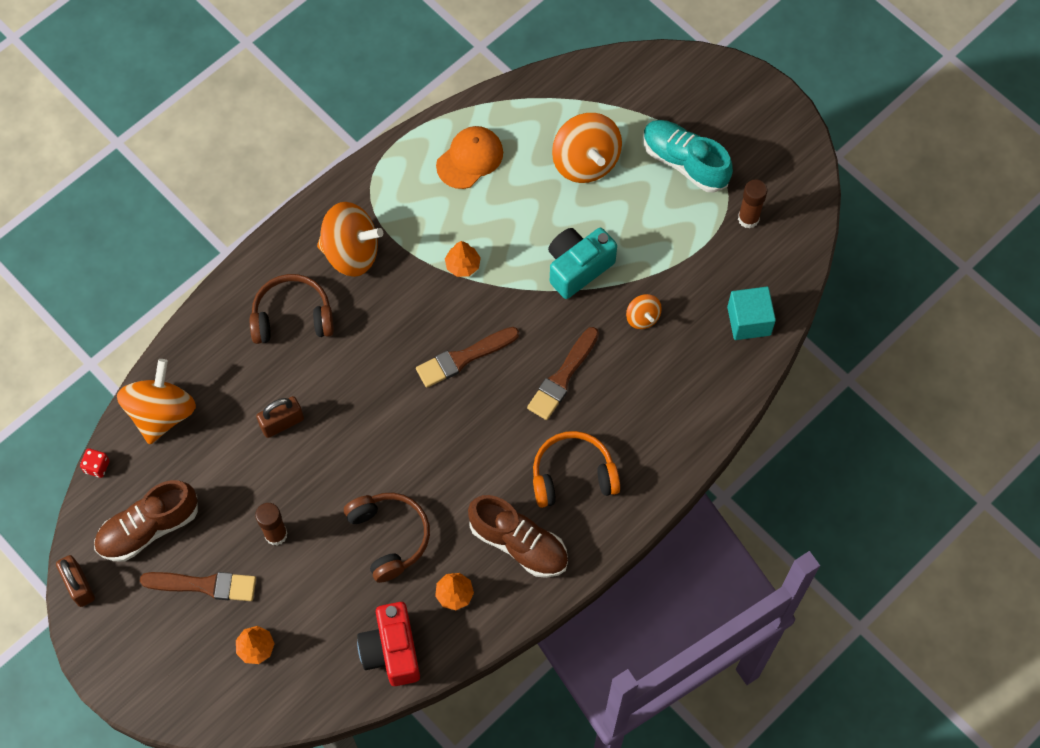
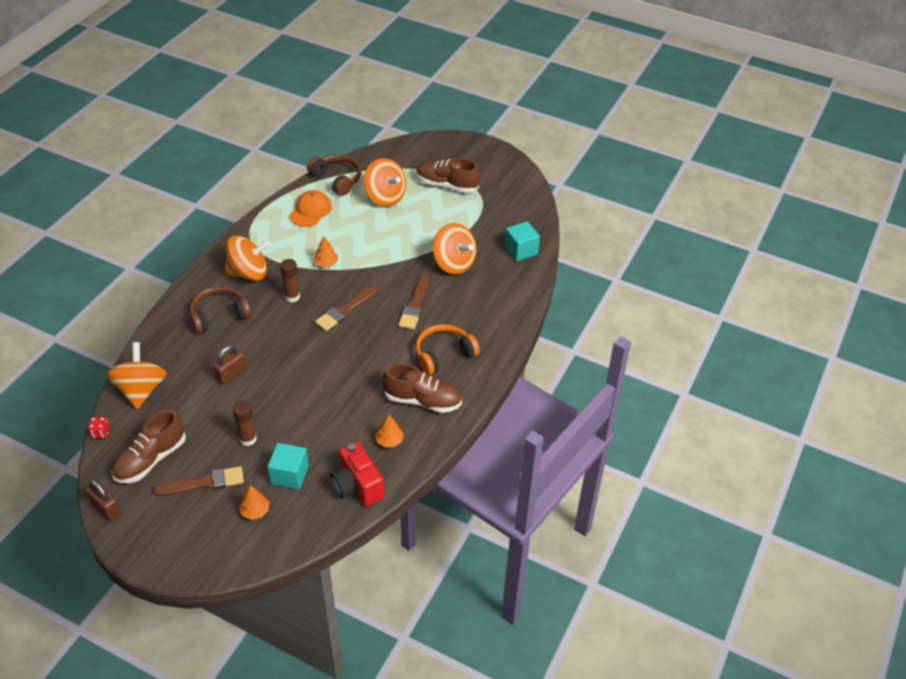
camera: 20 degrees left, 20 degrees down
brown headphones [344,493,430,583] -> brown headphones moved to [307,155,361,196]
turquoise camera [548,228,617,299] -> none
orange spinning top [626,294,662,329] -> orange spinning top [432,223,477,275], size x2.00
turquoise shoe [643,120,733,193] -> brown shoe [416,158,480,193]
brown glue stick [738,179,767,229] -> brown glue stick moved to [280,259,300,302]
none -> turquoise cube [267,443,309,490]

